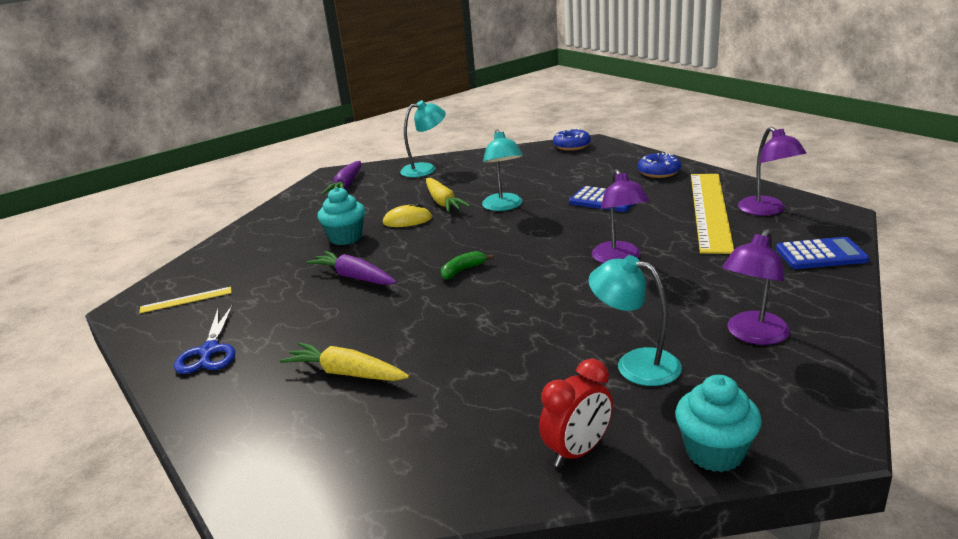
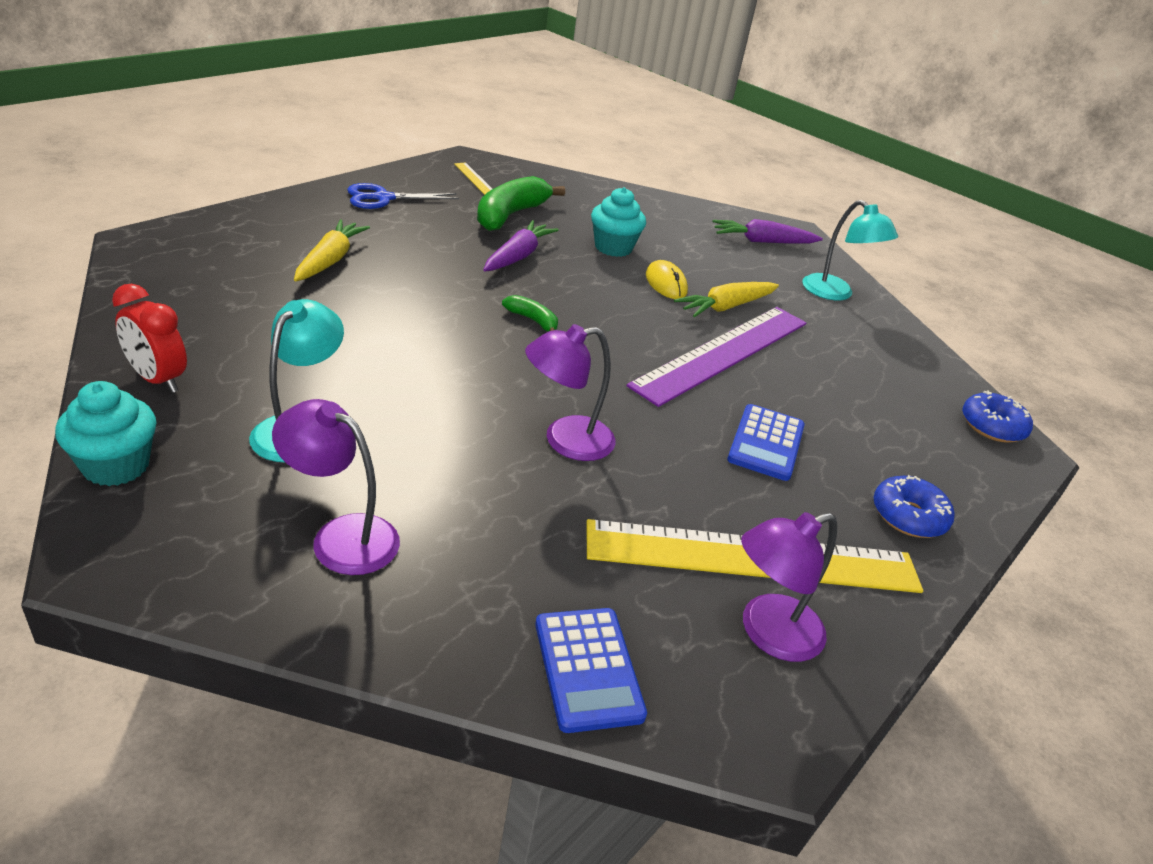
camera: 70 degrees right, 10 degrees up
turquoise lamp [482,130,523,211] -> purple ruler [627,307,806,407]
none -> green banana [477,176,565,231]

